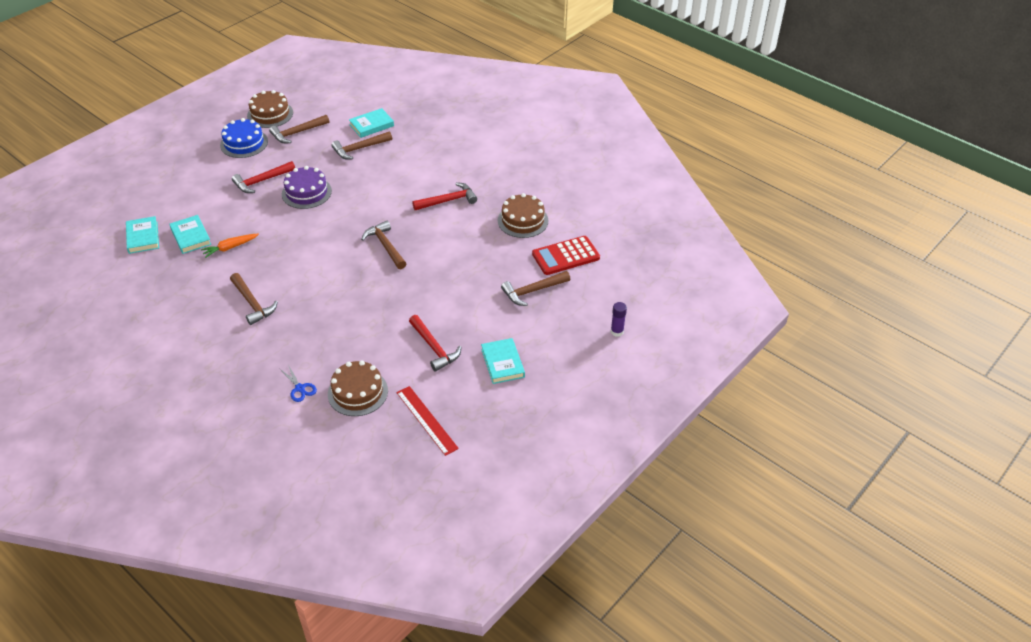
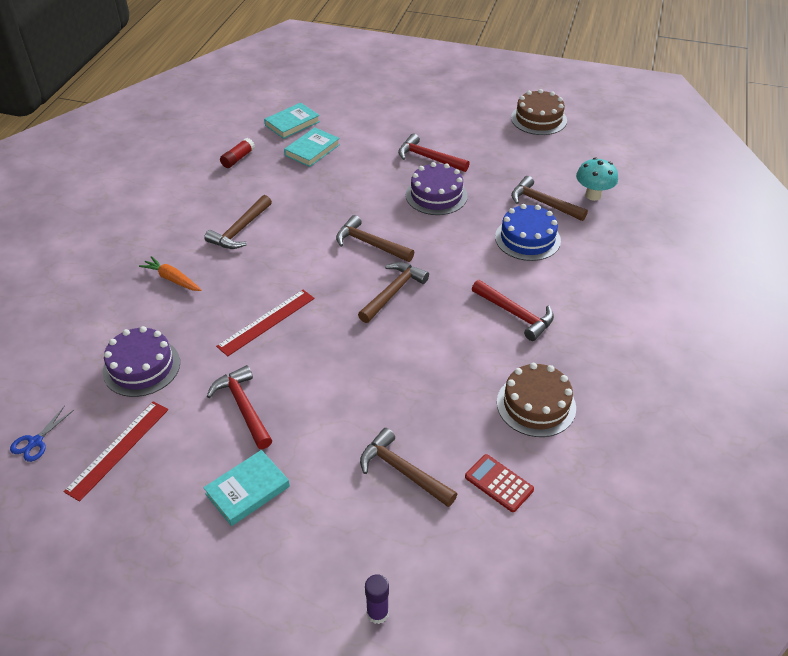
camera: 65 degrees right, 0 degrees up
orange carrot [201,233,259,258] -> orange carrot moved to [139,256,201,291]
blue cake [220,118,268,158] -> blue cake moved to [495,204,561,261]
brown hammer [269,115,329,143] -> brown hammer moved to [336,215,414,262]
blue scissors [280,365,317,402] -> blue scissors moved to [10,407,74,462]
brown cake [328,360,388,416] -> purple cake [103,326,180,397]
turquoise book [349,108,394,138] -> turquoise mushroom [576,158,618,201]
red hammer [409,315,461,372] -> red hammer turned 120 degrees clockwise [207,365,272,449]
red calculator [532,236,600,275] -> red calculator [465,454,534,512], size x0.63
none -> red ruler [216,290,315,356]
none -> red glue stick [220,138,255,168]

